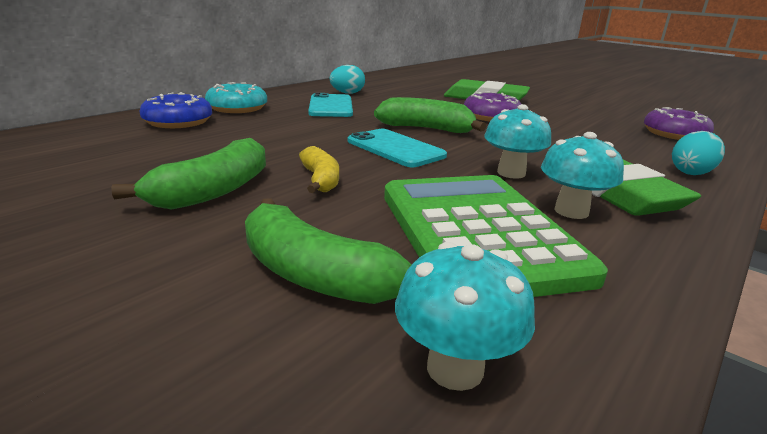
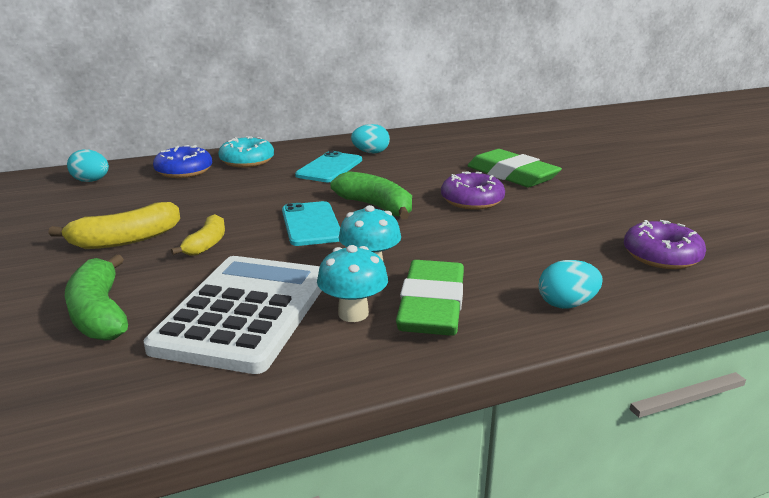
camera: 30 degrees right, 0 degrees up
green banana [111,138,266,209] -> yellow banana [49,202,180,249]
green calculator [384,175,608,297] -> white calculator [144,256,322,374]
turquoise mushroom [395,242,535,391] -> none
none -> turquoise egg [67,149,109,182]

